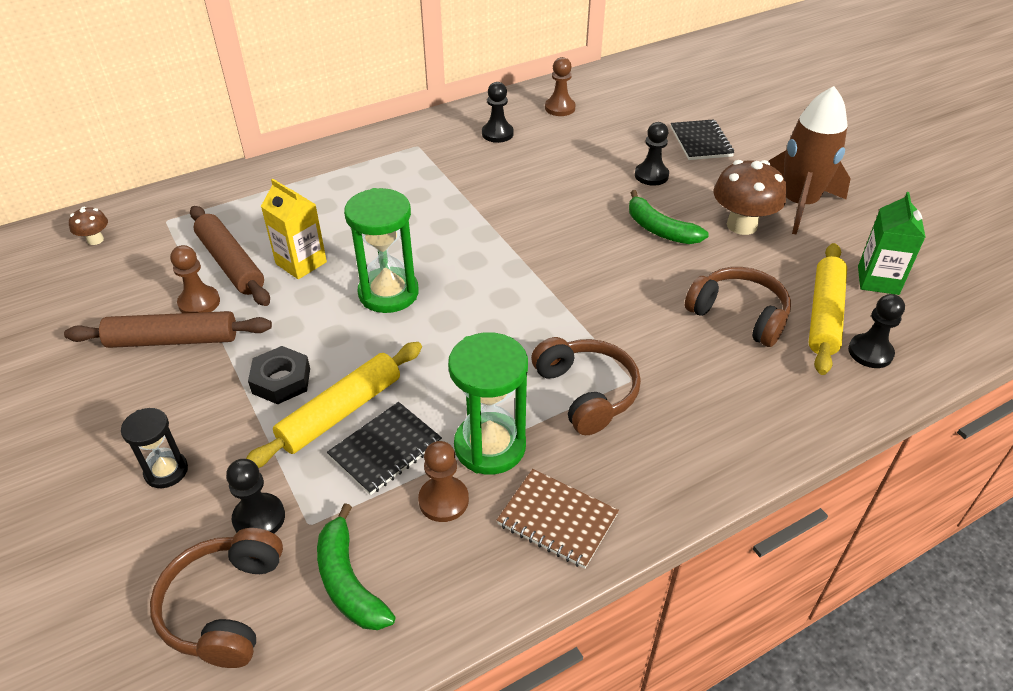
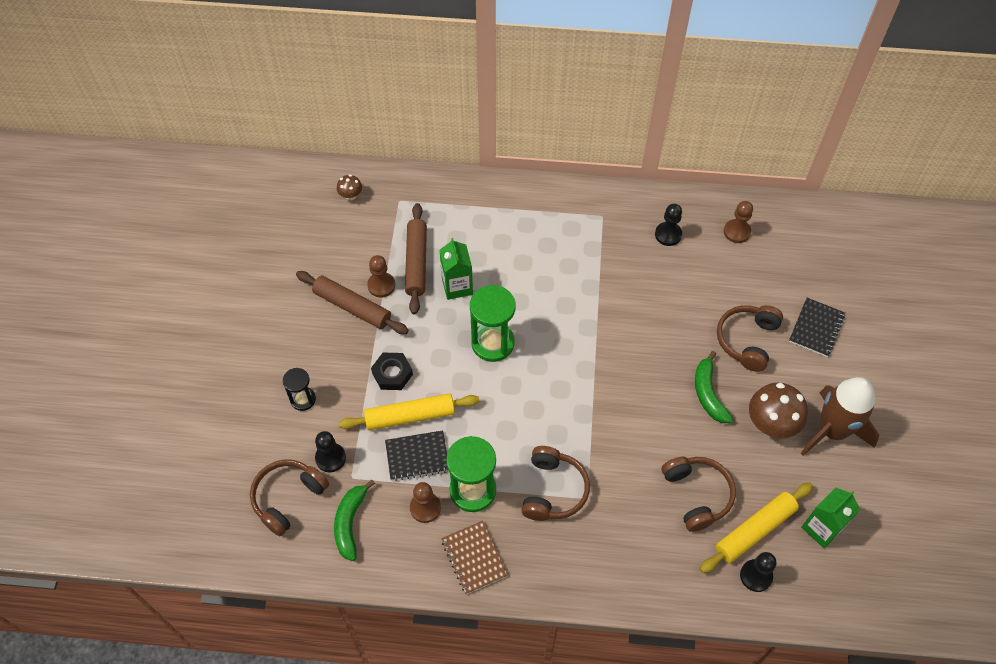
camera: 35 degrees right, 15 degrees up
yellow carton [261,179,327,279] -> green carton [440,238,473,300]
black pawn [635,122,669,186] -> brown headphones [717,305,783,372]

